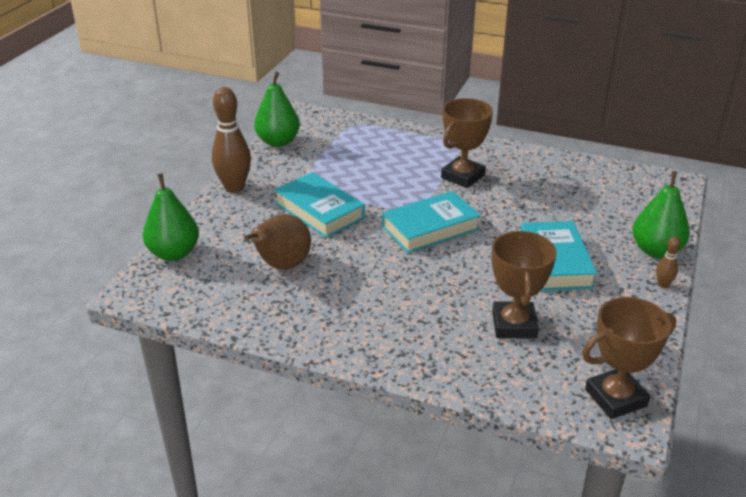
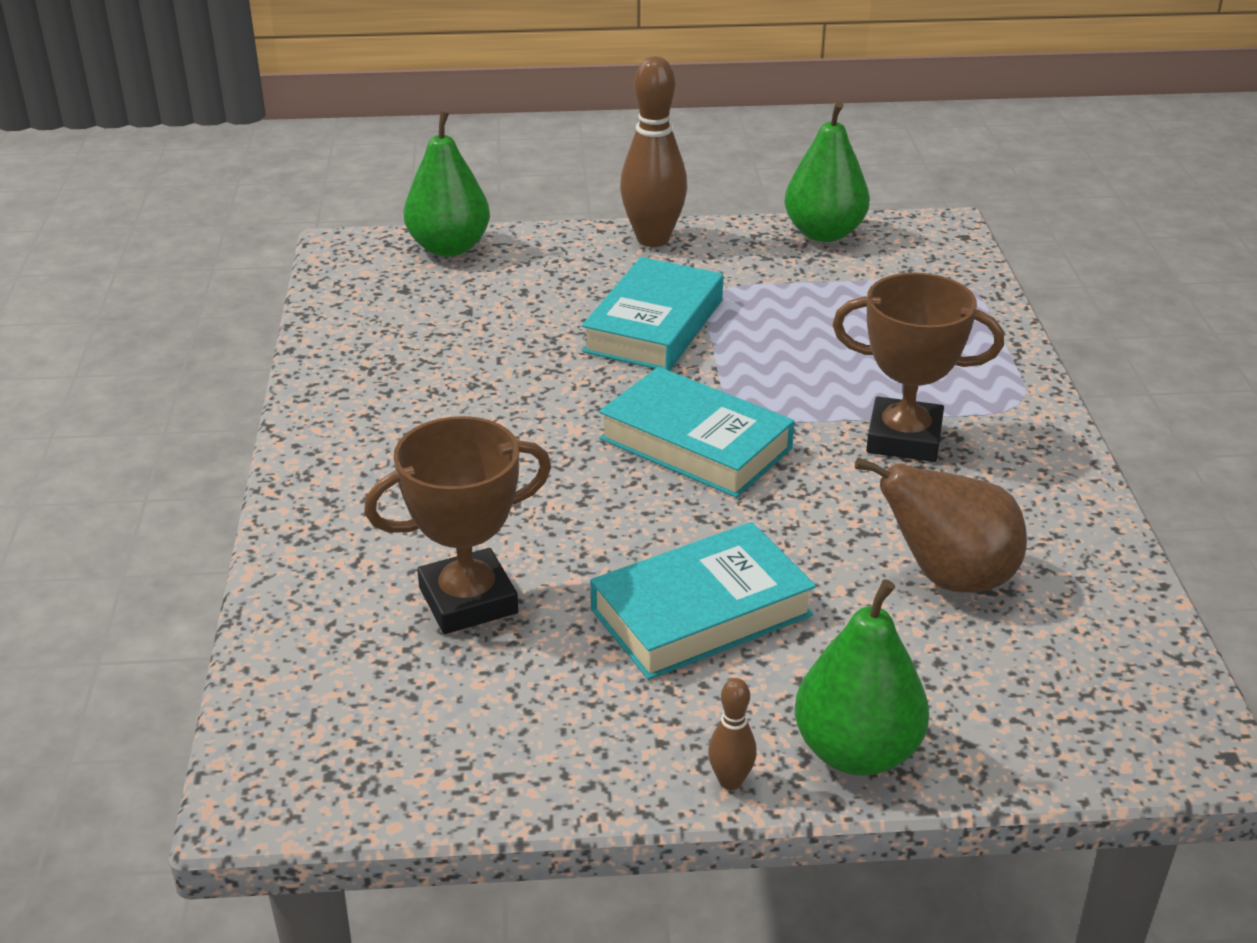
camera: 65 degrees right, 0 degrees up
brown pear [244,214,311,270] -> brown pear moved to [855,457,1027,593]
brown trophy [582,297,676,419] -> none

